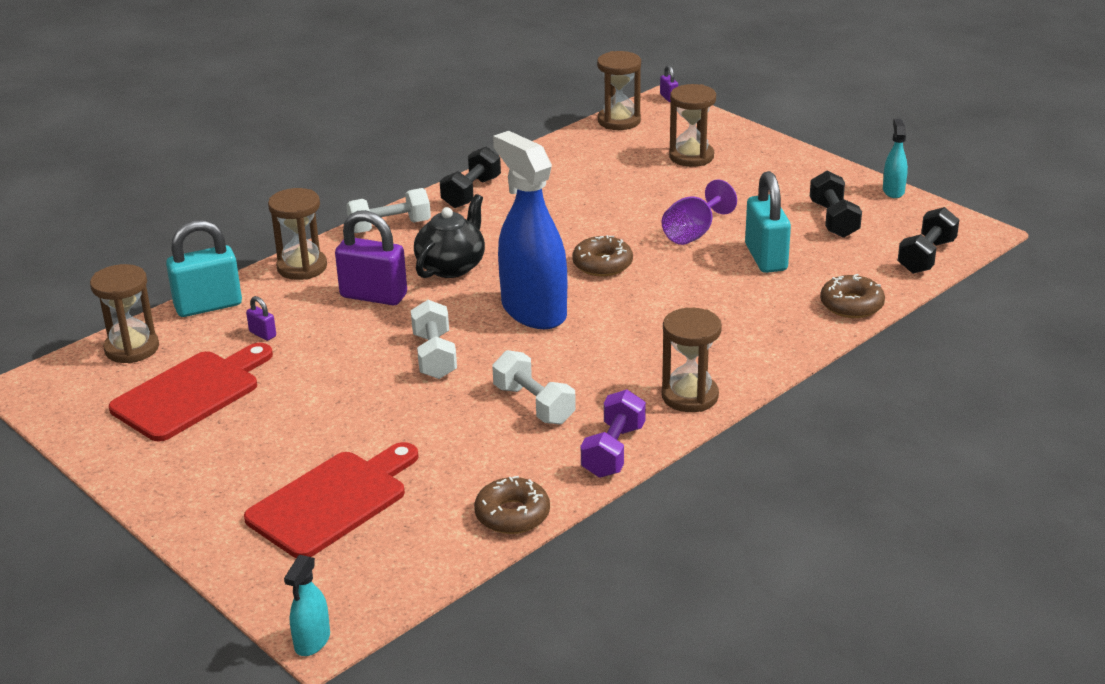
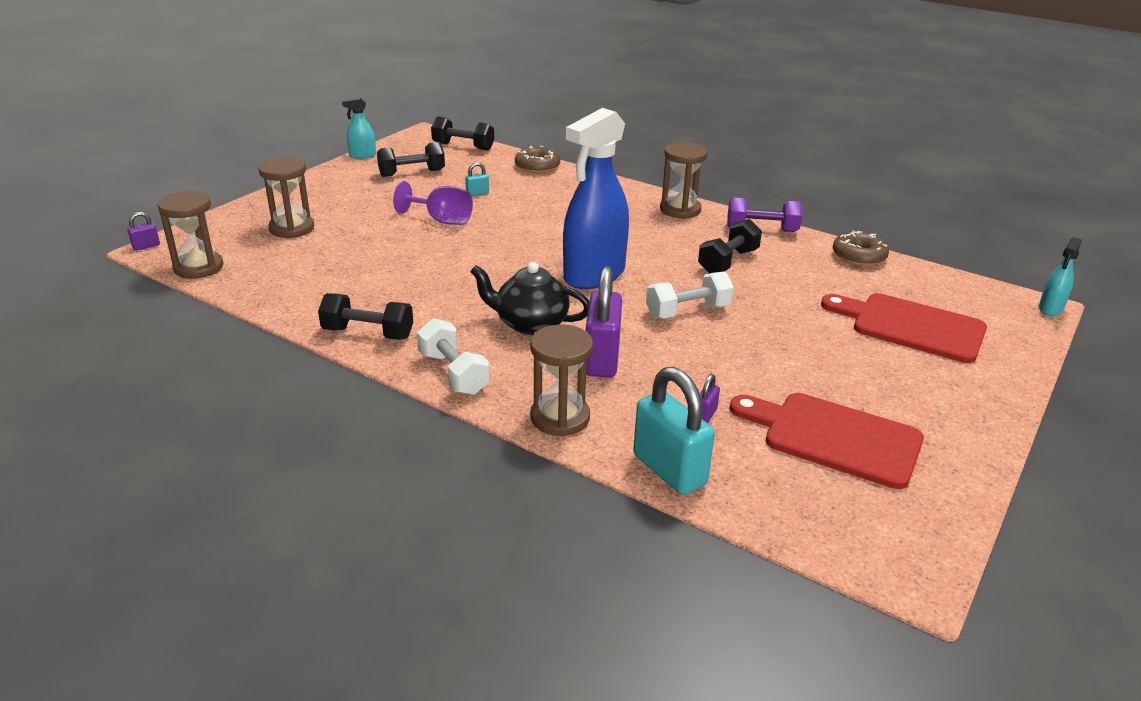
camera: 105 degrees left, 0 degrees up
brown hourglass [90,264,159,364] -> none
turquoise spray bottle [284,555,330,656] -> turquoise spray bottle turned 120 degrees clockwise [1039,237,1082,316]
white dumbbell [492,350,576,425] -> black dumbbell [698,219,762,273]
brown donut [572,235,633,276] -> none
turquoise padlock [745,171,791,273] -> turquoise padlock [465,162,489,196], size x0.44

